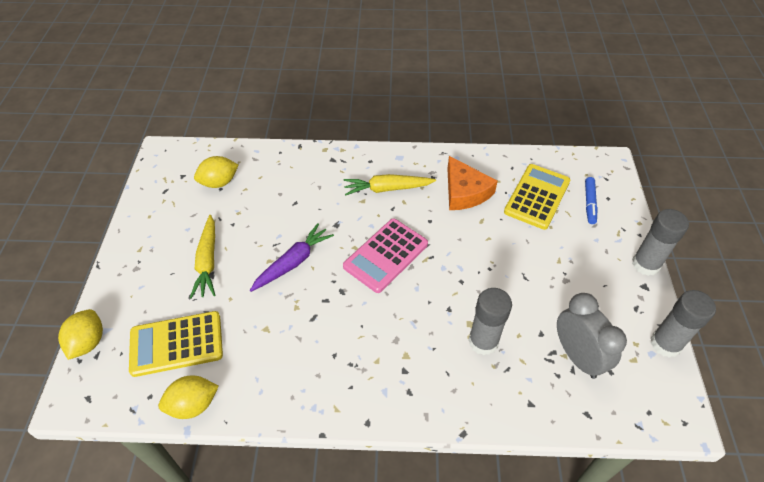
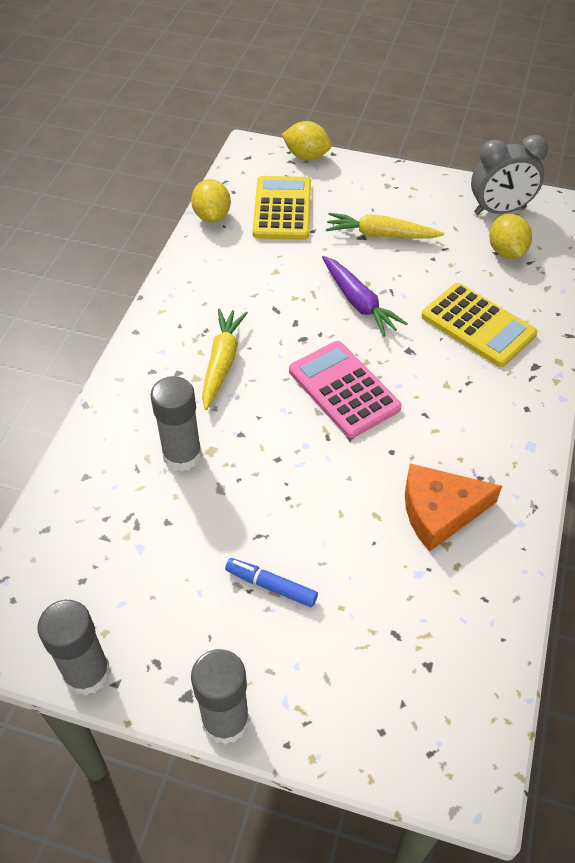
camera: 105 degrees right, 0 degrees up
yellow carrot [344,174,436,196] -> yellow carrot moved to [202,309,248,410]
yellow calculator [504,164,570,230] -> yellow calculator moved to [422,283,537,367]
grey clock [557,293,627,379] -> grey clock moved to [471,135,548,215]
blue marker [585,177,598,224] -> blue marker moved to [225,558,318,607]

